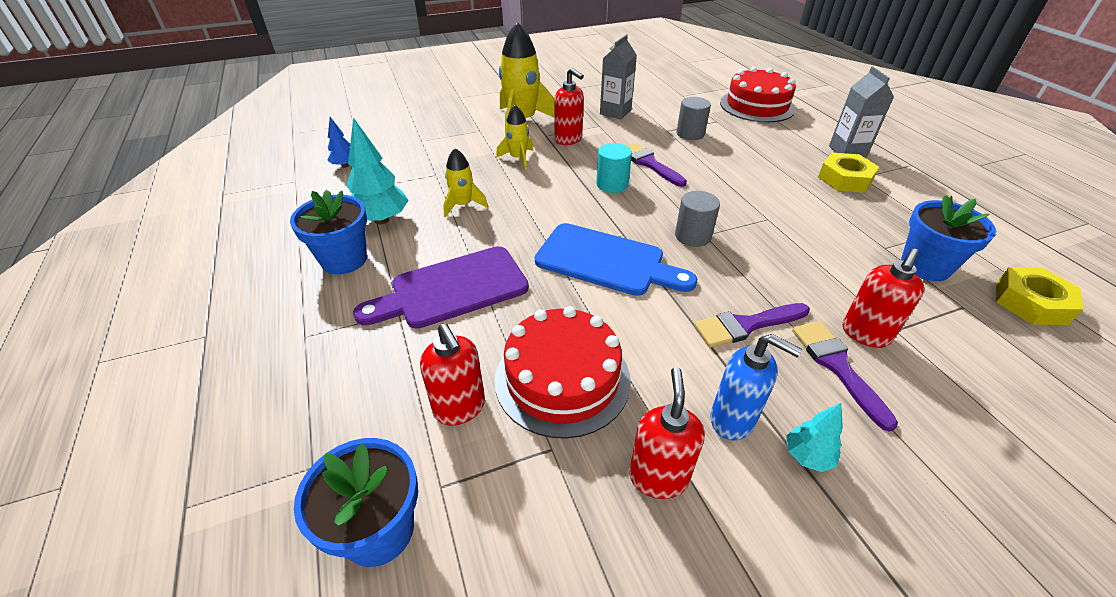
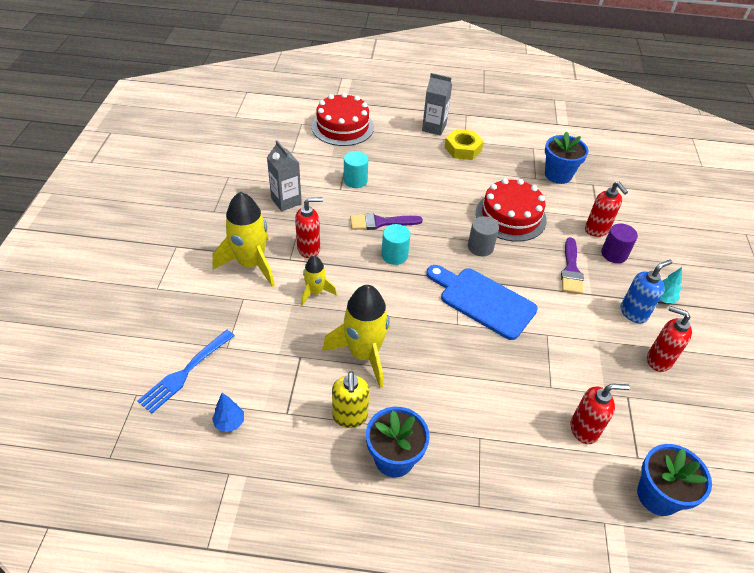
camera: 65 degrees left, 5 degrees up
turquoise tree [346,117,409,224] -> yellow soap dispenser [332,371,369,428]
purple cutting board [353,246,529,329] -> none
yellow rocket [443,148,488,218] -> yellow rocket [322,285,390,388], size x1.84
red cake [495,306,631,439] -> red cake moved to [476,178,547,242]
blue cutting board [535,223,697,296] -> blue cutting board turned 105 degrees counterclockwise [426,265,538,340]
grey cylinder [677,97,711,140] -> turquoise cylinder [344,151,368,188]
purple brush [792,321,898,432] -> purple cylinder [601,223,638,263]
yellow nut [996,267,1084,325] -> none
none -> blue fork [137,330,235,414]

